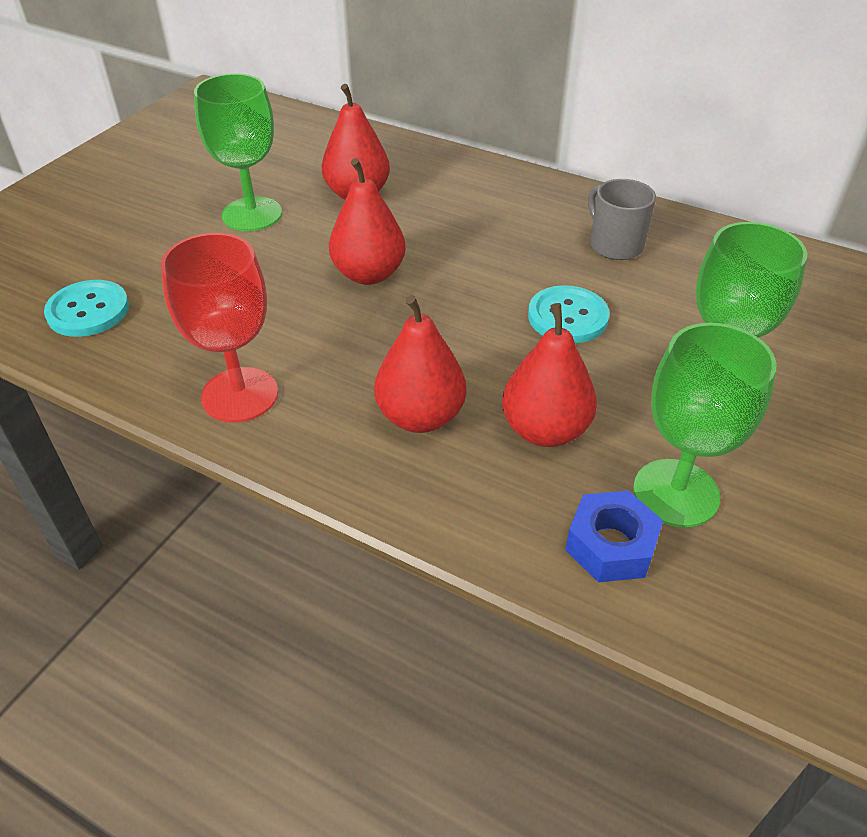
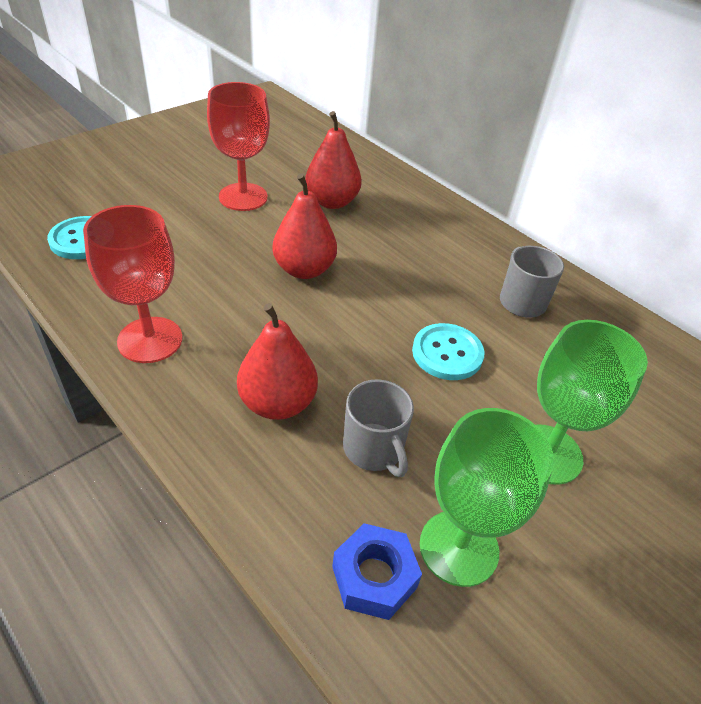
camera: 15 degrees right, 0 degrees up
green goblet [194,73,282,231] -> red goblet [207,82,270,211]
red pear [502,303,597,447] -> grey mug [343,379,414,477]

